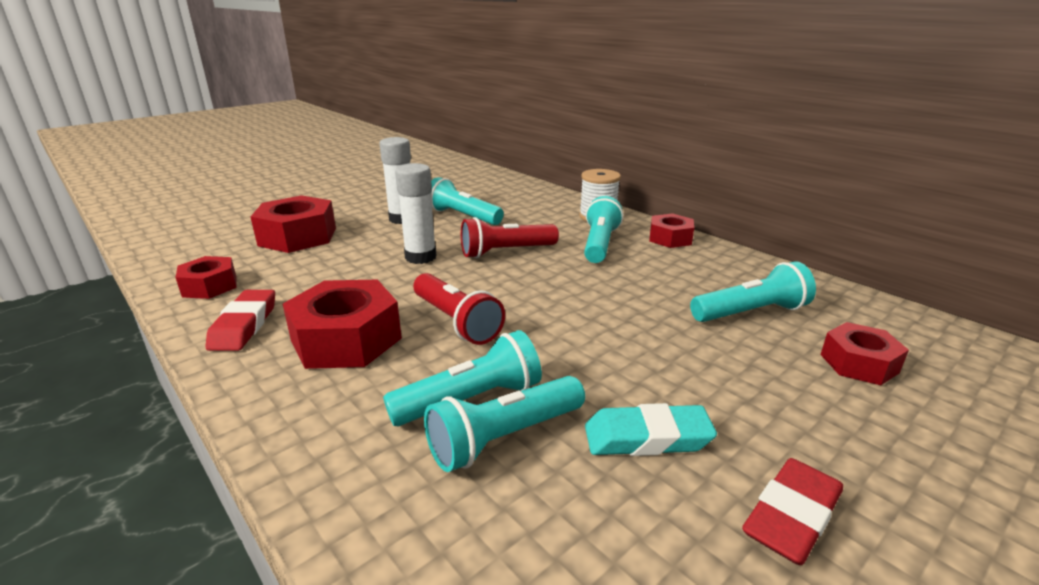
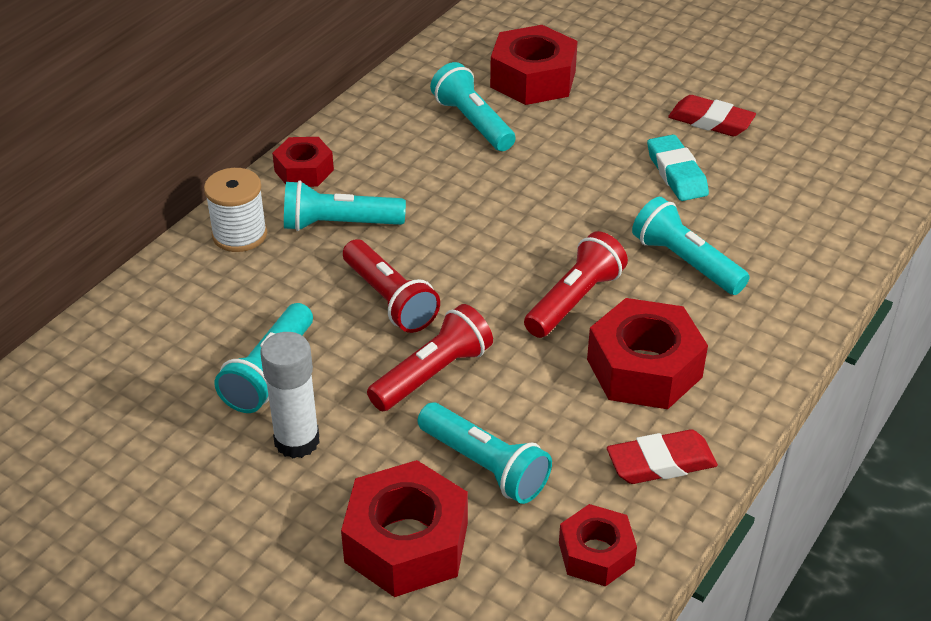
camera: 105 degrees left, 15 degrees up
white glue stick [395,163,436,264] -> red flashlight [367,304,493,411]
turquoise flashlight [424,376,585,472] -> turquoise flashlight moved to [418,403,552,504]
red nut [820,322,909,385] -> red nut [490,25,578,105], size x1.67

